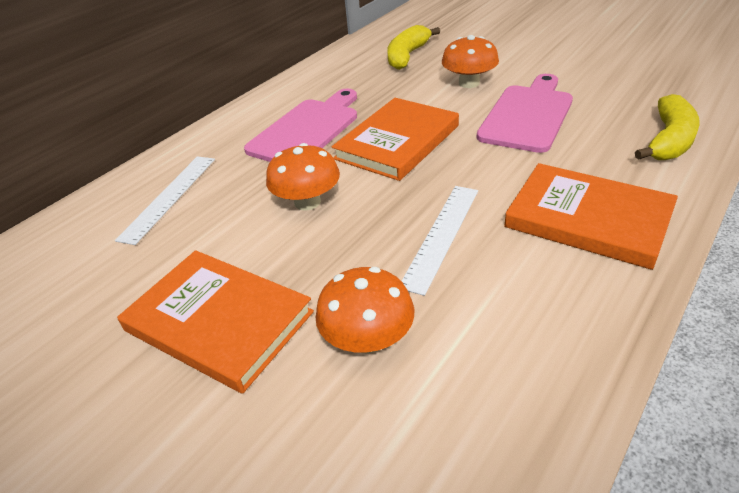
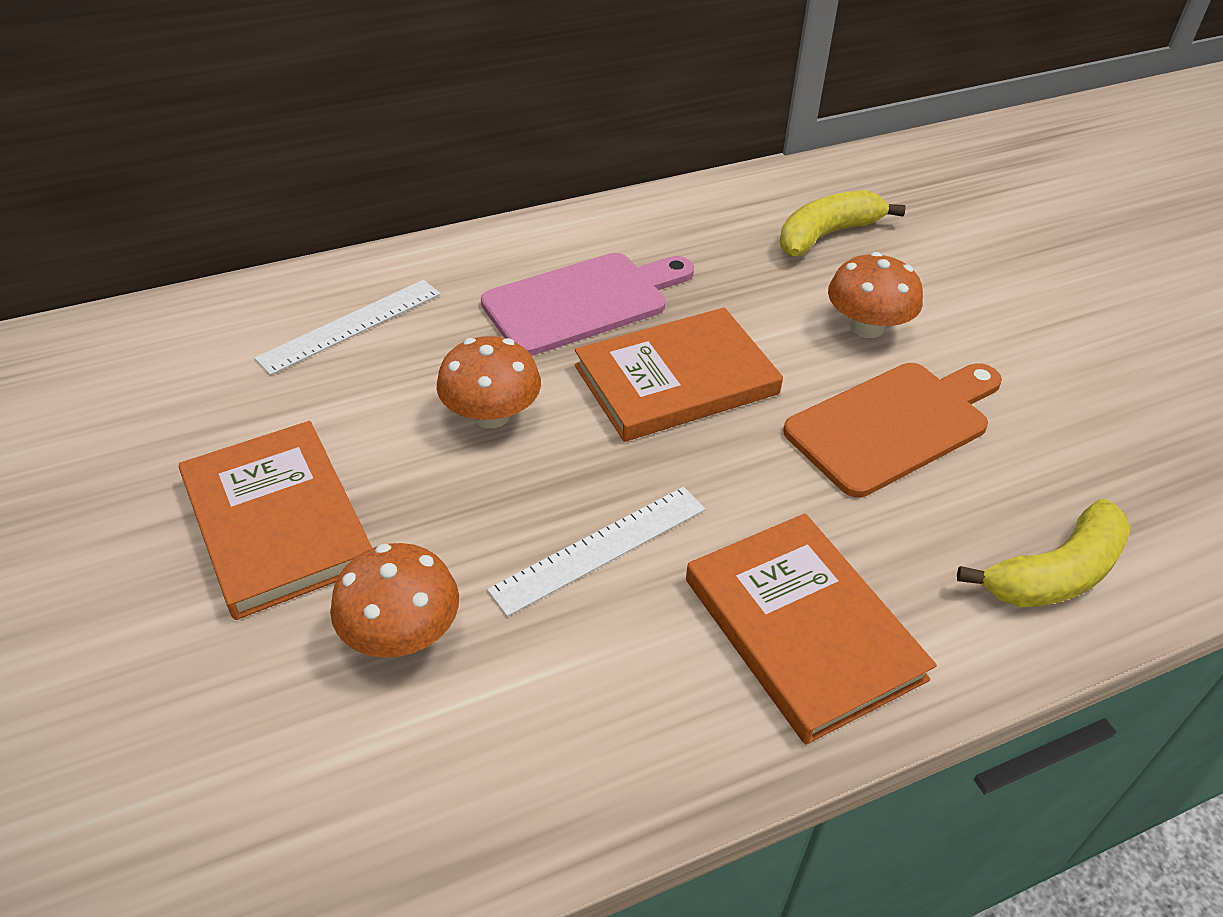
camera: 25 degrees right, 5 degrees up
pink cutting board [476,74,573,153] -> orange cutting board [783,363,1002,498]

